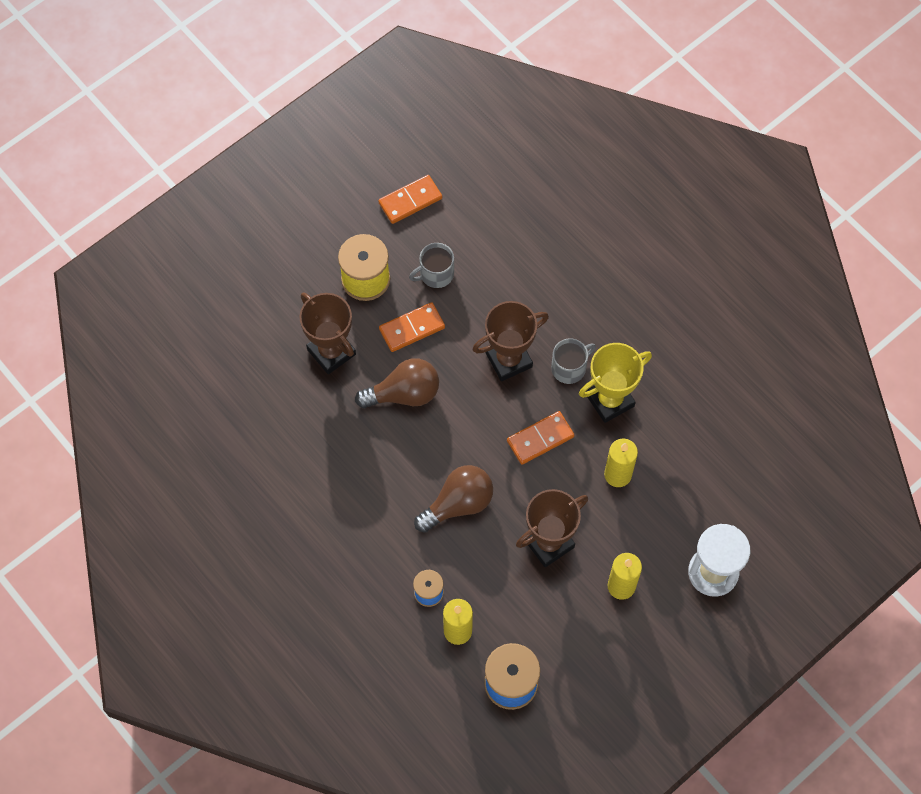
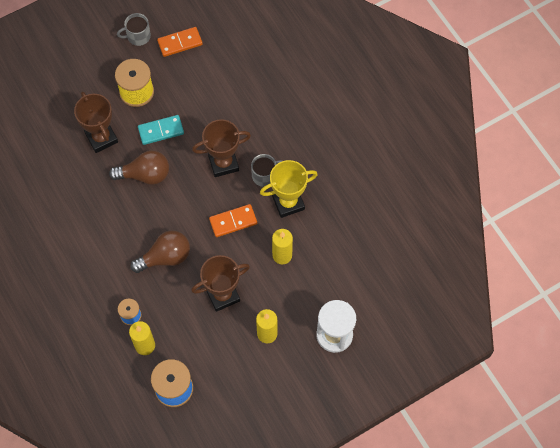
camera: 10 degrees right, 0 degrees up
orange domino [379,302,445,352] -> turquoise domino [138,115,184,145]
grey mug [409,243,454,288] -> grey mug moved to [117,13,151,46]

